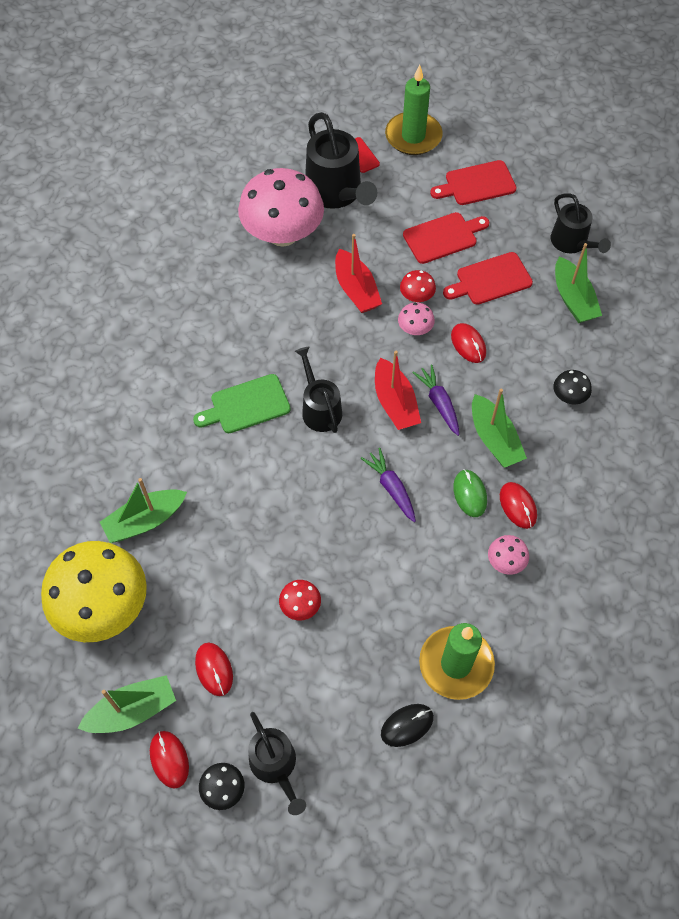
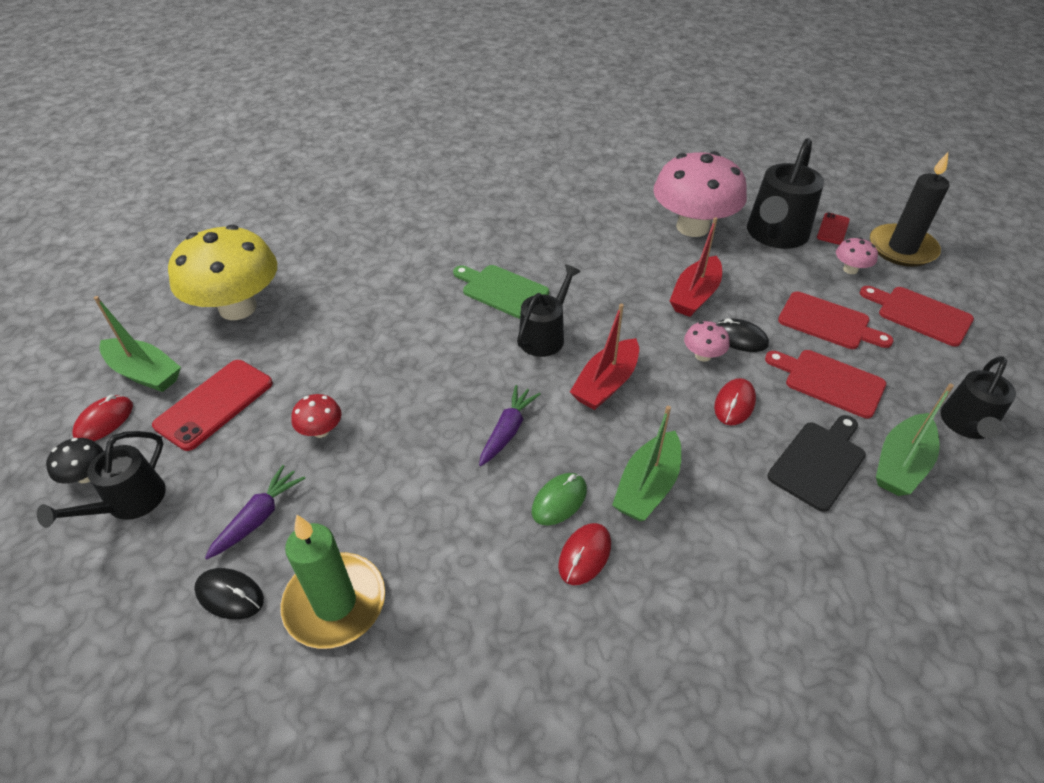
camera: 55 degrees right, 15 degrees down
green boat [100,478,187,543] -> none
red mouse [195,643,233,696] -> red phone [152,360,273,451]
green candle [385,65,443,155] -> black candle [870,152,950,267]
red mushroom [400,270,436,302] -> black mouse [717,318,769,352]
purple carrot [412,365,459,436] -> purple carrot moved to [205,465,305,559]
pink mushroom [488,535,529,575] -> pink mushroom moved to [836,237,878,274]
black mushroom [553,370,592,405] -> none
none -> black cutting board [767,415,866,512]

